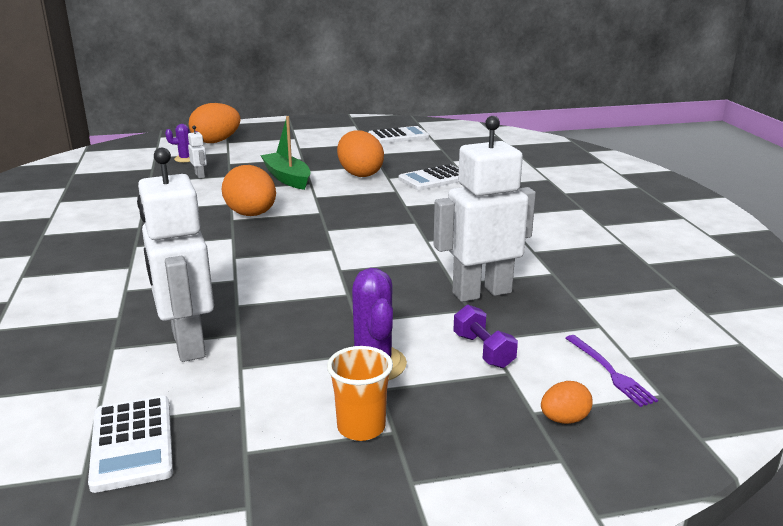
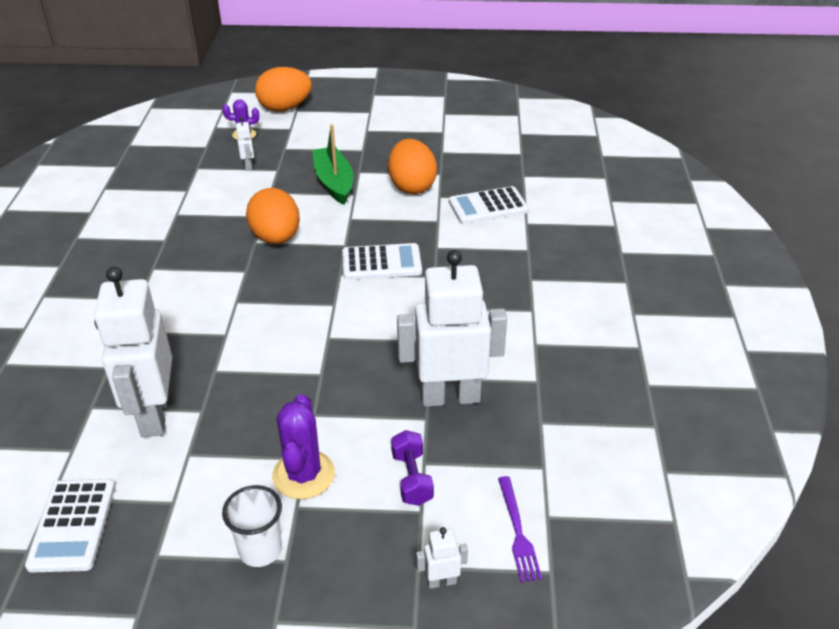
camera: 15 degrees right, 15 degrees up
orange cup [327,346,393,441] -> white cup [222,485,282,567]
white calculator [368,126,429,144] -> white calculator moved to [342,243,422,280]
orange egg [541,381,593,424] -> white robot [416,527,468,589]

